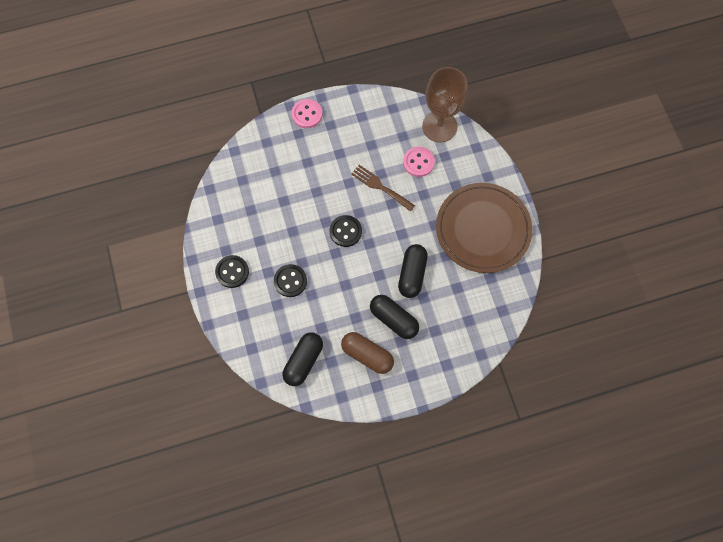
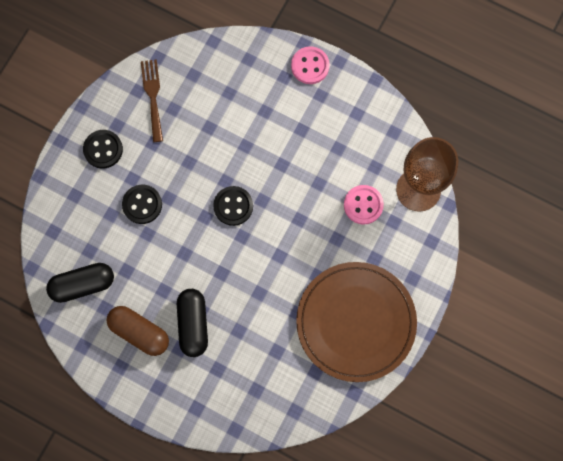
camera: 45 degrees right, 5 degrees up
brown capsule [341,332,394,374] -> brown capsule turned 45 degrees counterclockwise [106,306,169,356]
brown fork [351,165,415,212] -> brown fork moved to [141,59,163,142]
black capsule [398,244,428,298] -> none

